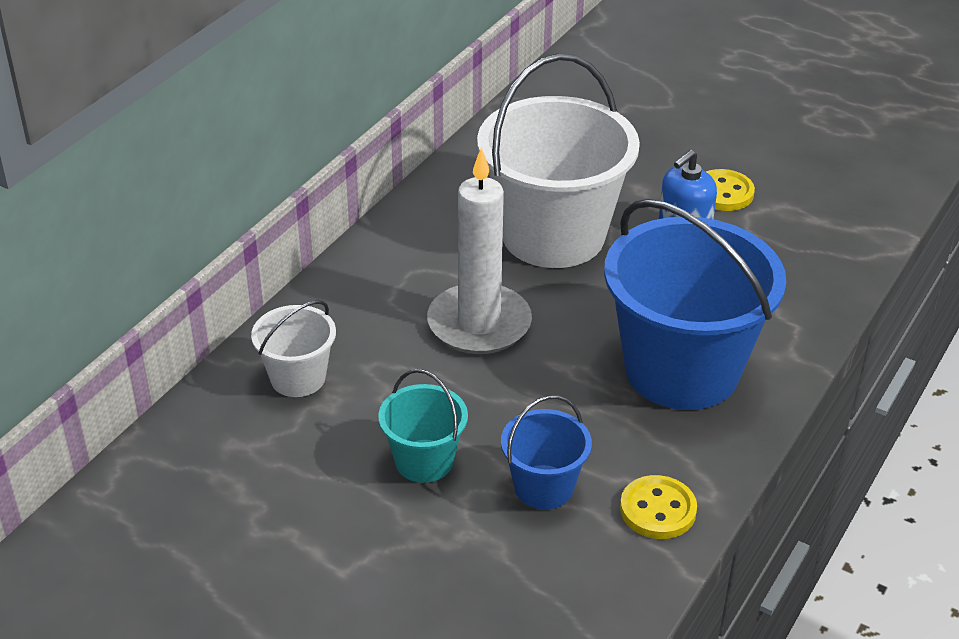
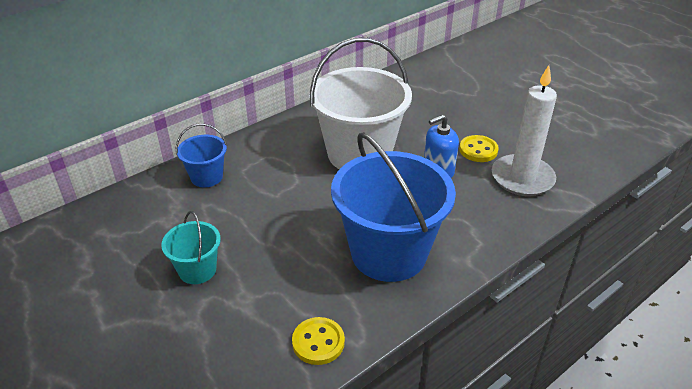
camera: 20 degrees right, 0 degrees up
white bucket [251,300,336,397] -> none
white candle [427,148,532,354] -> white candle moved to [492,65,557,196]
blue bucket [501,395,592,510] -> blue bucket moved to [176,124,227,187]

